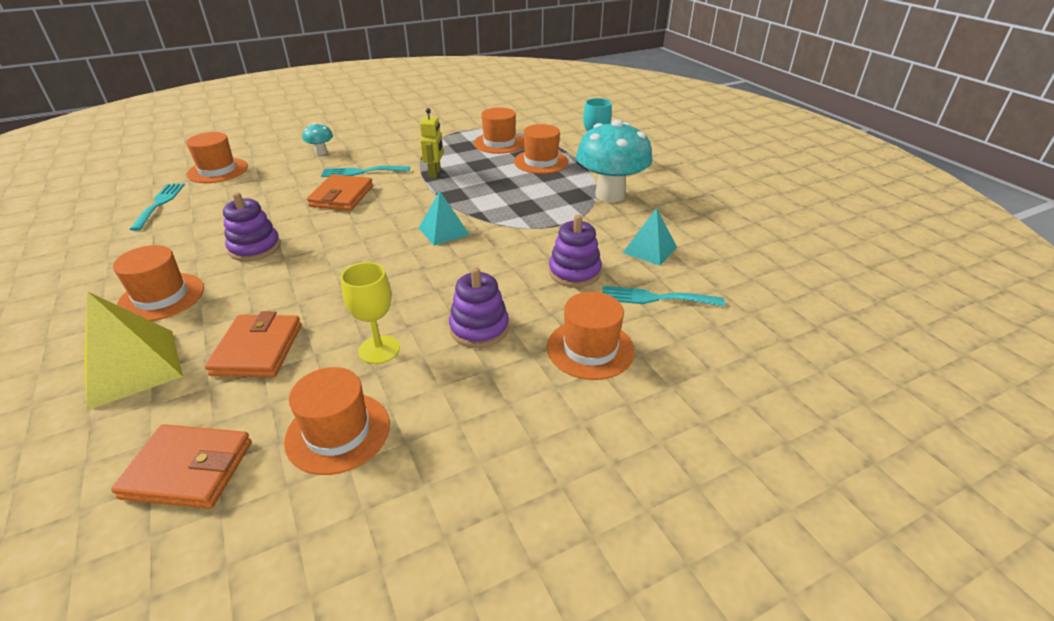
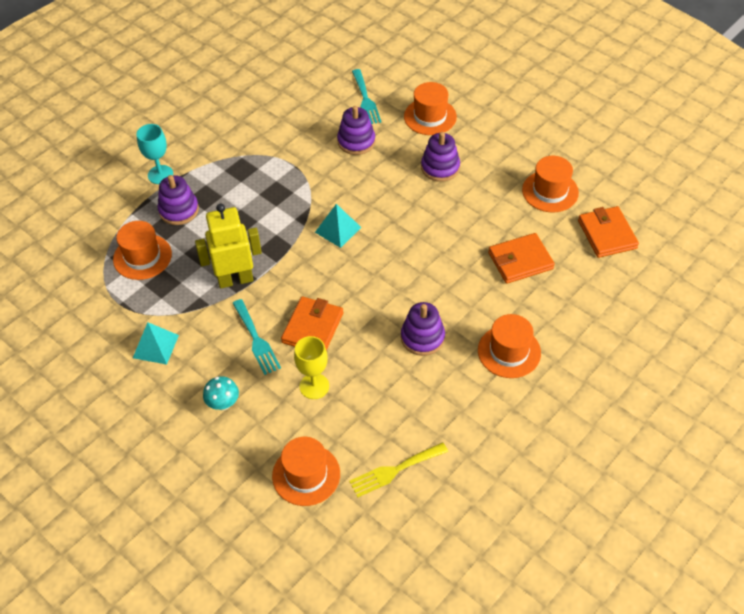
camera: 110 degrees left, 15 degrees up
yellow pyramid [84,291,183,410] -> none
turquoise fork [129,183,185,231] -> yellow fork [349,442,448,497]
orange wallet [307,174,373,211] -> orange wallet turned 60 degrees counterclockwise [281,297,343,350]
yellow goblet [341,262,400,364] -> yellow goblet moved to [294,336,329,399]
yellow robot [420,108,443,178] -> yellow robot [195,204,262,288], size x1.64
orange hat [514,124,569,174] -> purple stacking toy [158,175,199,225]
turquoise mushroom [576,119,653,202] -> none
turquoise pyramid [623,208,677,266] -> turquoise pyramid moved to [133,322,179,365]

